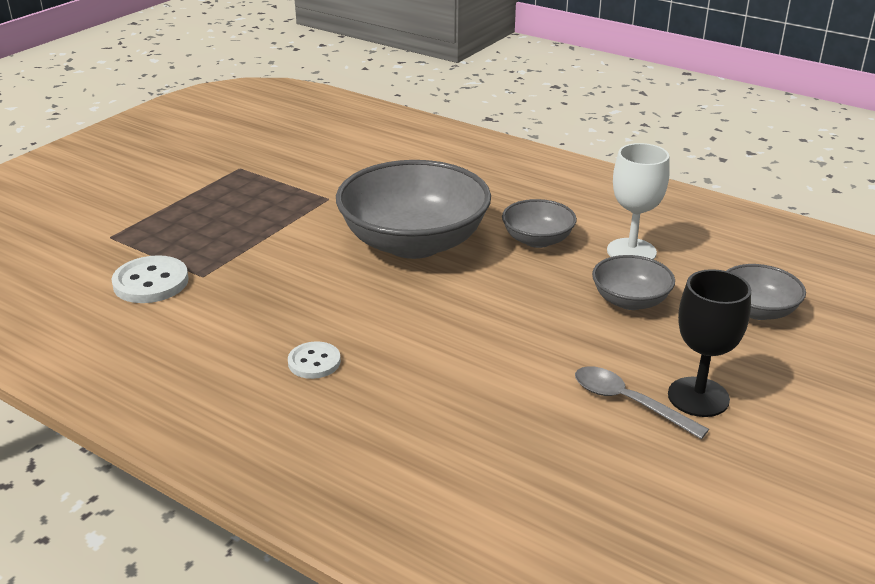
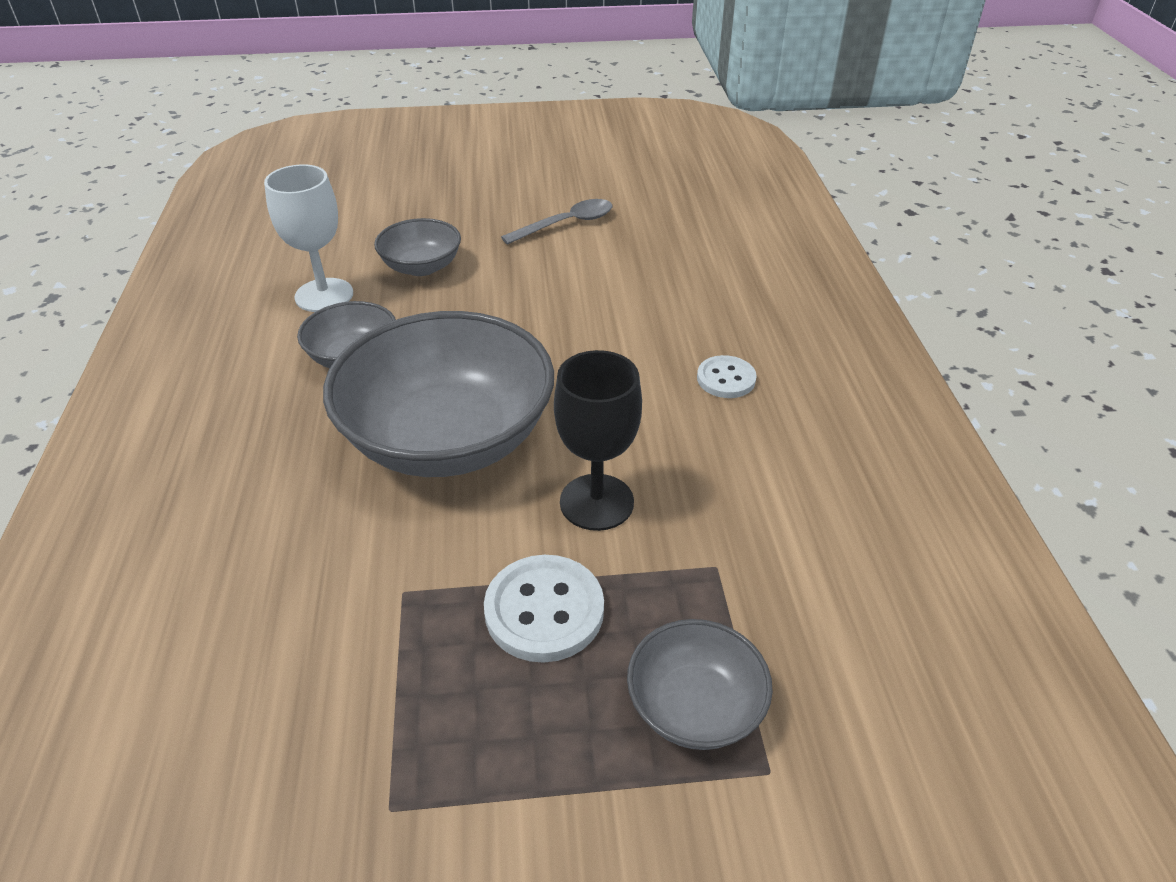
camera: 130 degrees left, 10 degrees up
white button [112,255,189,303] -> white button moved to [484,555,604,663]
grey spoon [575,366,709,439] -> grey spoon turned 120 degrees counterclockwise [501,199,613,245]
black goblet [668,269,751,417] -> black goblet moved to [554,350,642,531]
grey bowl [726,264,806,320] -> grey bowl moved to [627,619,773,750]

